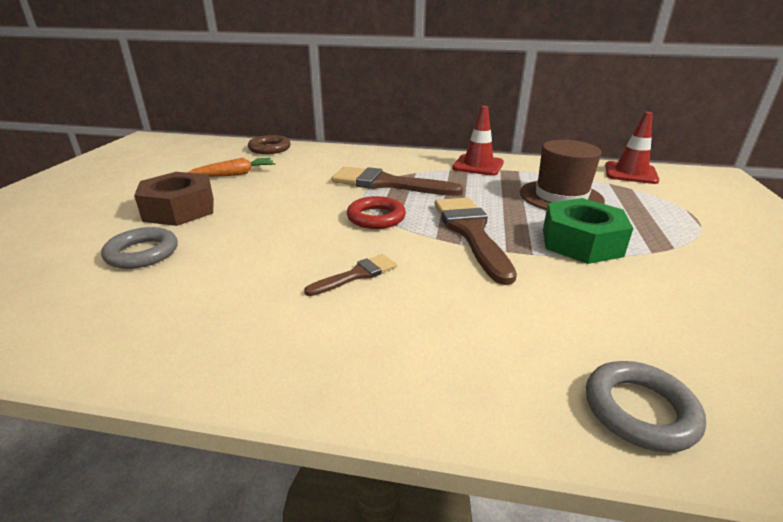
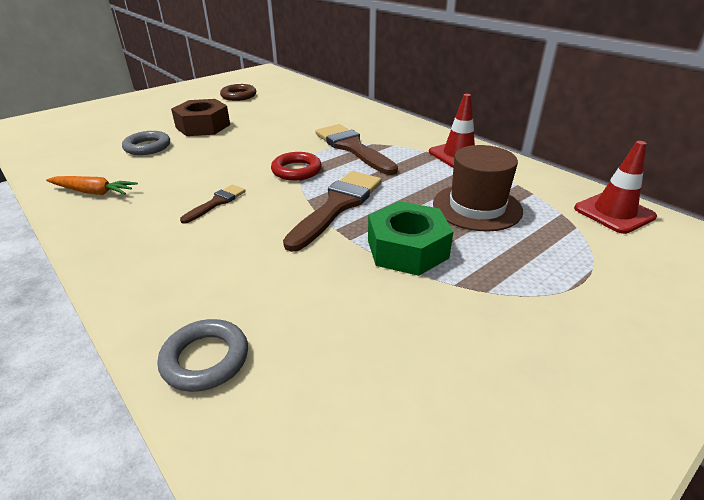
camera: 40 degrees right, 5 degrees up
orange carrot [187,158,275,177] -> orange carrot moved to [46,176,138,195]
brown ring [248,135,291,154] -> brown ring moved to [220,84,256,101]
brown brush [304,254,397,296] -> brown brush turned 60 degrees counterclockwise [180,185,246,224]

